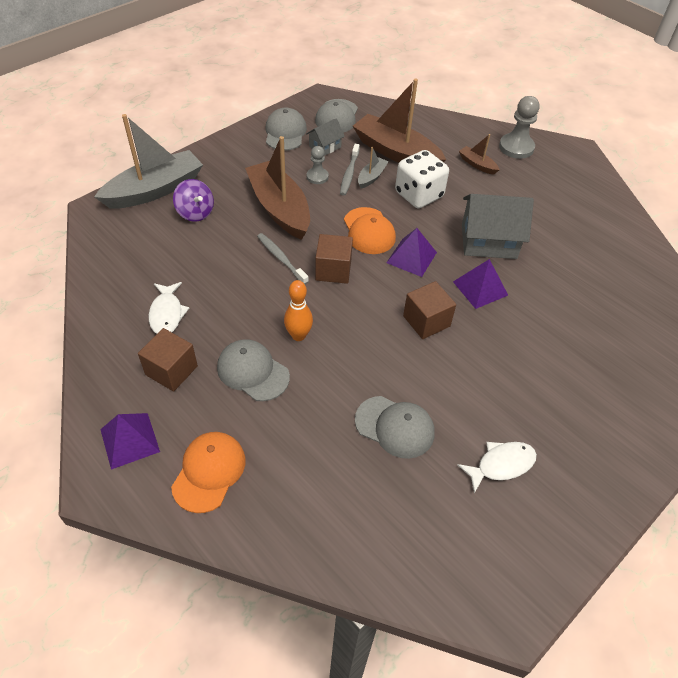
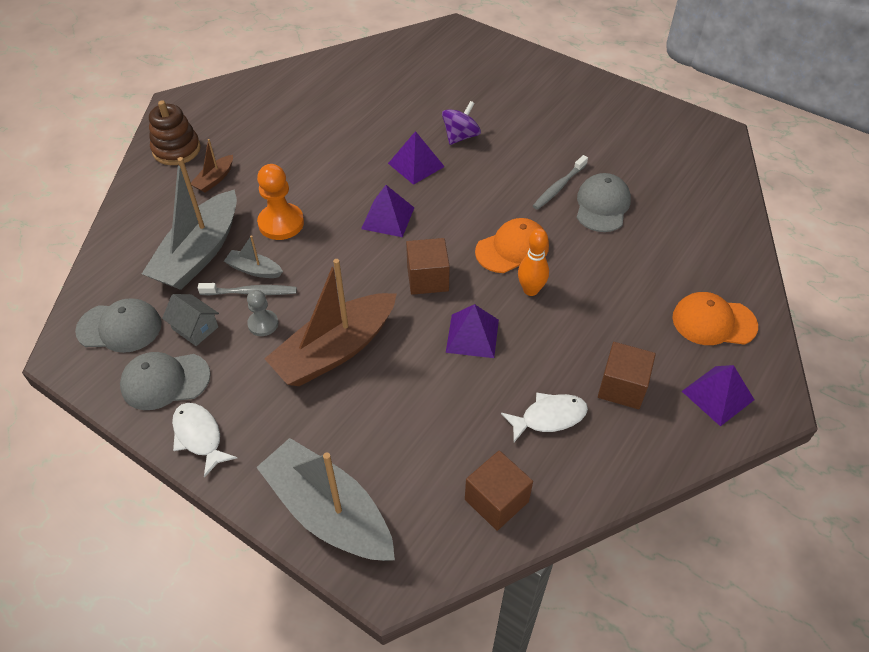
camera: 100 degrees left, 0 degrees up
purple spinning top [173,179,214,222] -> purple spinning top moved to [442,101,481,145]
grey cap [217,339,290,401] -> none
grey toothbrush [257,233,309,285] -> grey toothbrush moved to [533,155,588,210]
orange cap [344,207,396,254] -> orange cap moved to [475,218,549,273]
brown boat [353,79,446,163] -> grey boat [142,157,237,290]
white dice [395,150,449,208] -> orange pawn [257,164,304,240]
brown cube [403,281,456,339] -> brown cube moved to [465,450,533,531]
white fish [458,442,537,493] -> white fish moved to [172,403,237,478]
grey house [462,194,534,259] -> none
grey pawn [499,96,540,159] -> brown stacking toy [149,100,201,165]
none -> purple pyramid [446,304,499,358]

